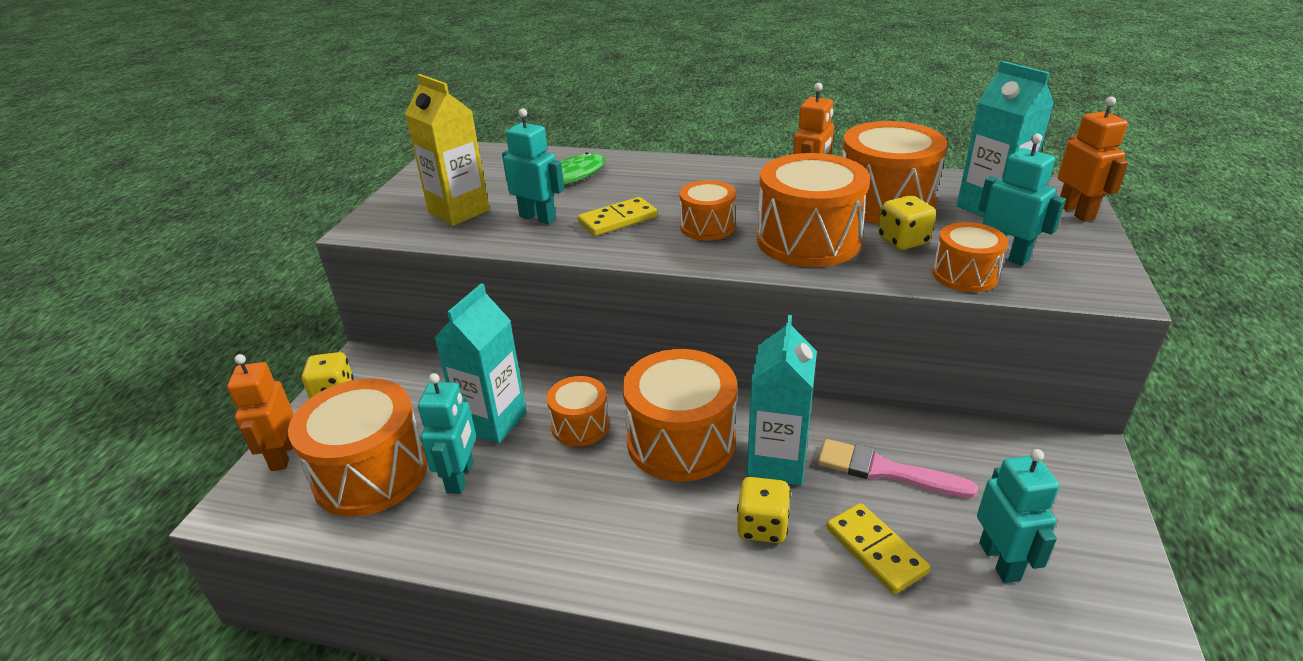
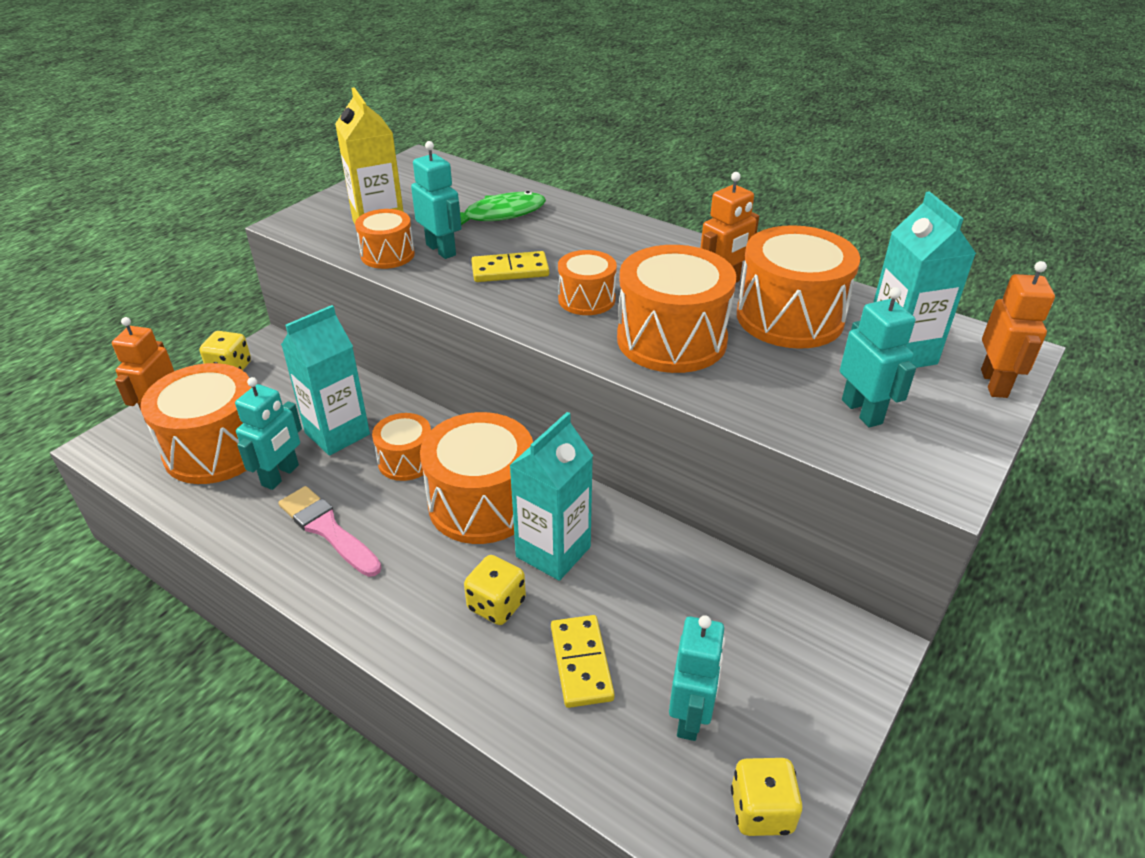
camera: 20 degrees right, 5 degrees up
pink brush [818,439,978,498] -> pink brush moved to [278,486,382,577]
yellow dice [878,195,936,250] -> yellow dice moved to [731,758,803,836]
orange drum [932,222,1008,292] -> orange drum moved to [355,209,415,269]

